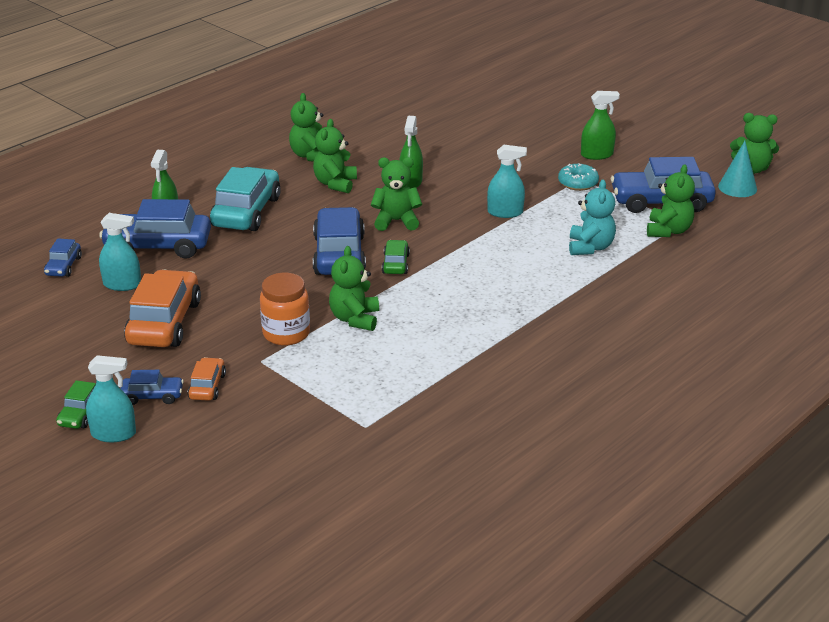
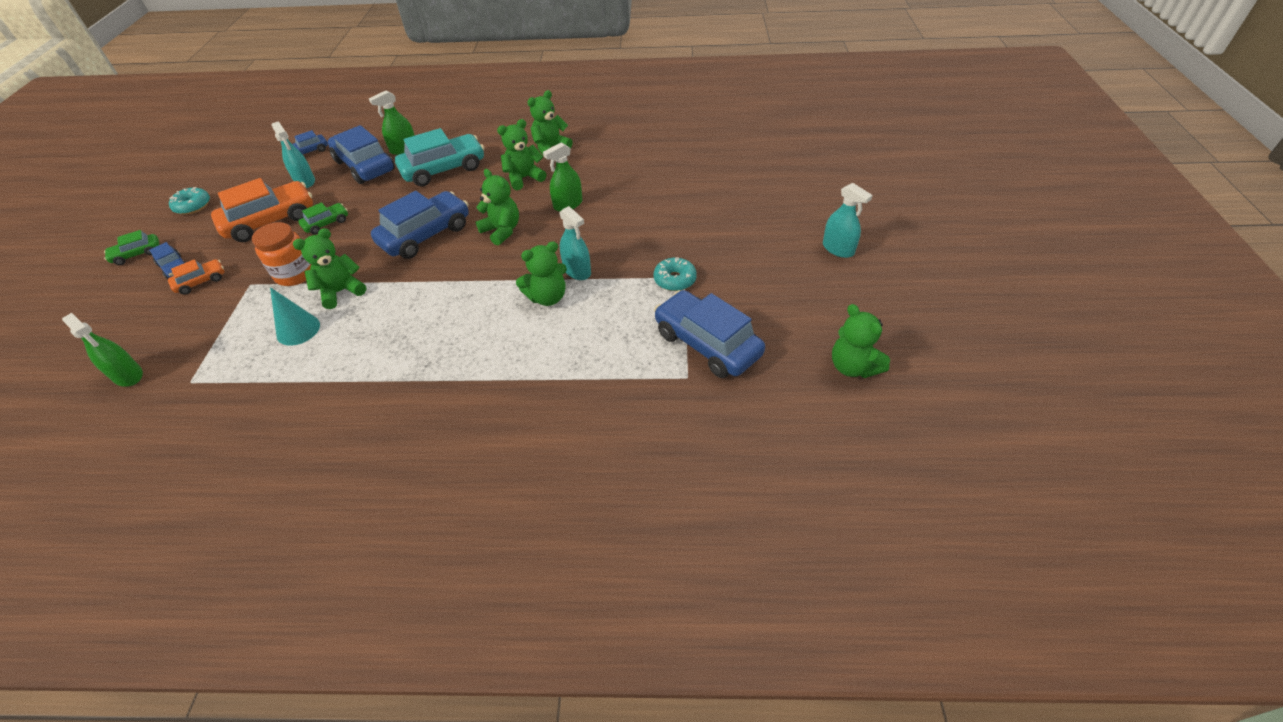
camera: 50 degrees right, 15 degrees up
turquoise spray bottle [86,355,136,442] -> turquoise spray bottle moved to [823,183,873,258]
green car [382,240,410,274] -> green car moved to [298,202,348,235]
turquoise teddy bear [569,179,616,255] -> none
green spray bottle [581,91,620,160] -> green spray bottle moved to [62,313,143,387]
green teddy bear [647,164,695,237] -> green teddy bear moved to [516,241,567,306]
turquoise cone [718,141,757,197] -> turquoise cone moved to [270,287,320,346]
none -> turquoise donut [169,187,210,215]

